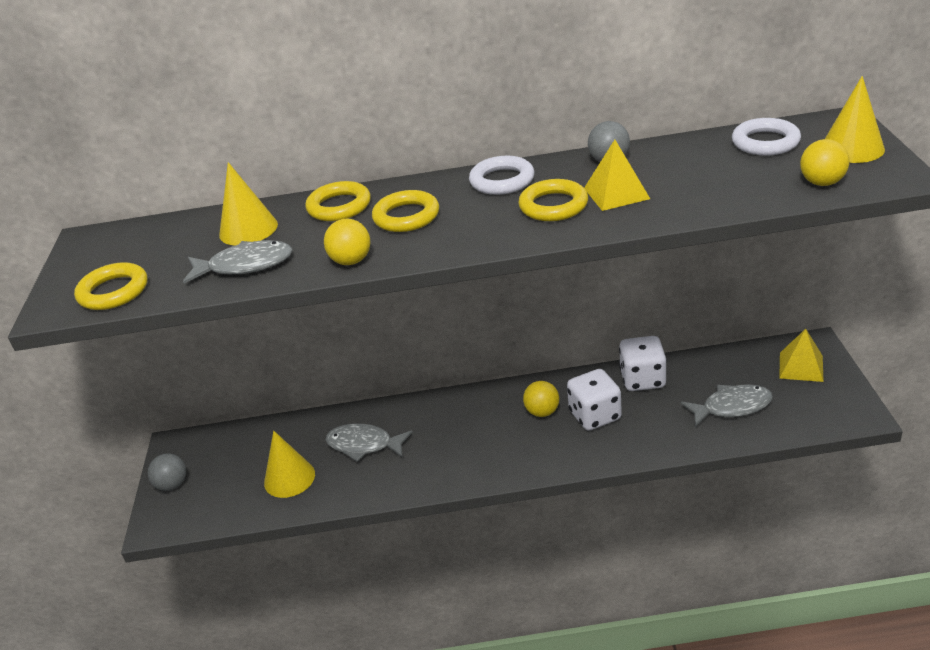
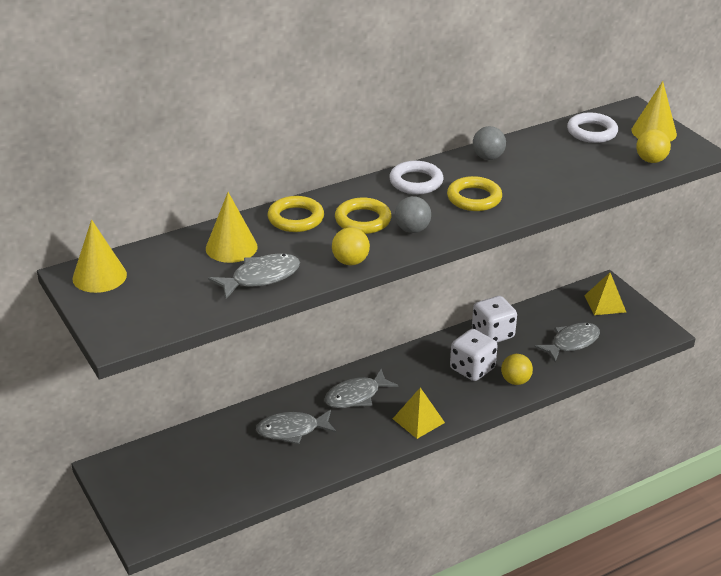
camera: 30 degrees left, 0 degrees up
yellow ring [74,262,148,310] -> none
grey ball [148,454,186,491] -> grey ball moved to [395,196,431,233]
yellow cone [264,431,315,498] -> yellow cone moved to [72,220,127,293]
yellow ball [523,381,559,417] -> yellow ball moved to [501,354,533,385]
yellow pyramid [584,140,650,211] -> yellow pyramid moved to [393,387,445,439]
none -> grey fish [324,369,398,408]

